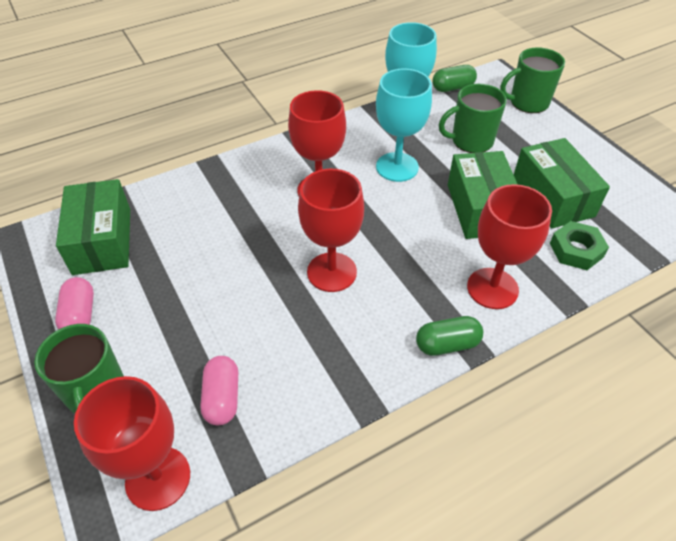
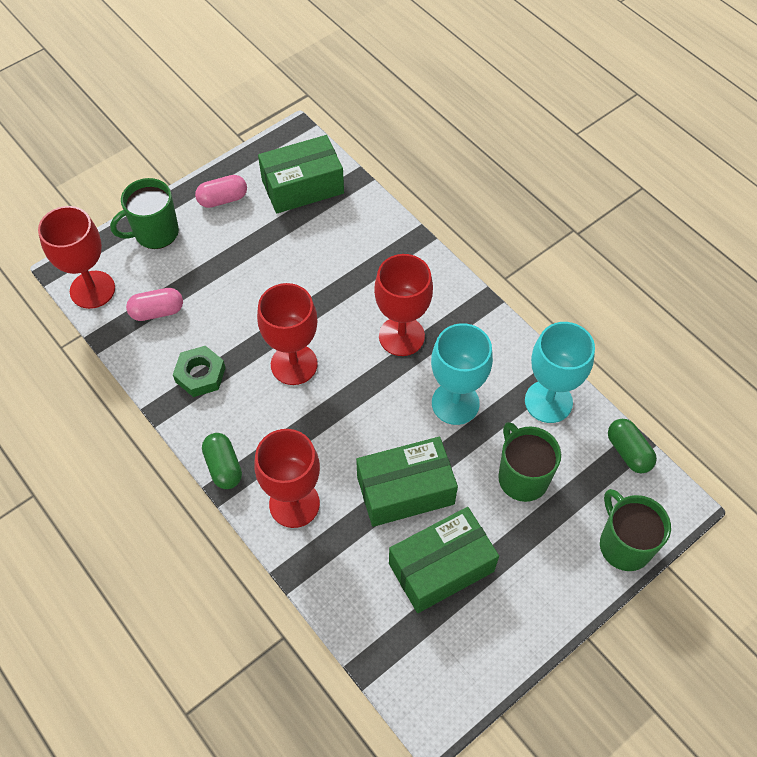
camera: 80 degrees right, 10 degrees up
green nut [550,221,609,270] -> green nut moved to [173,346,226,397]

